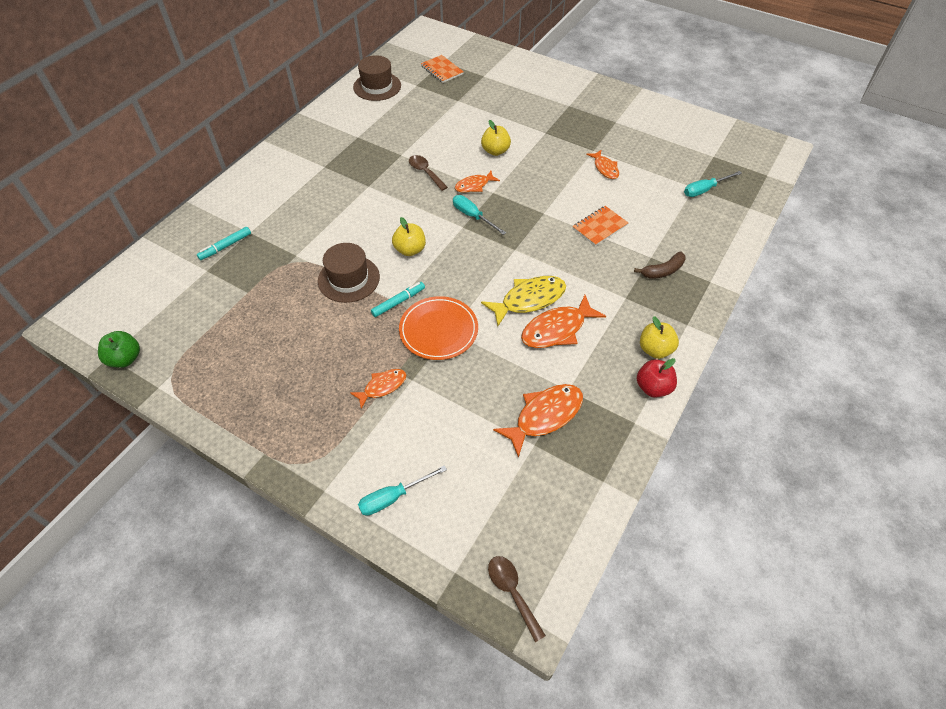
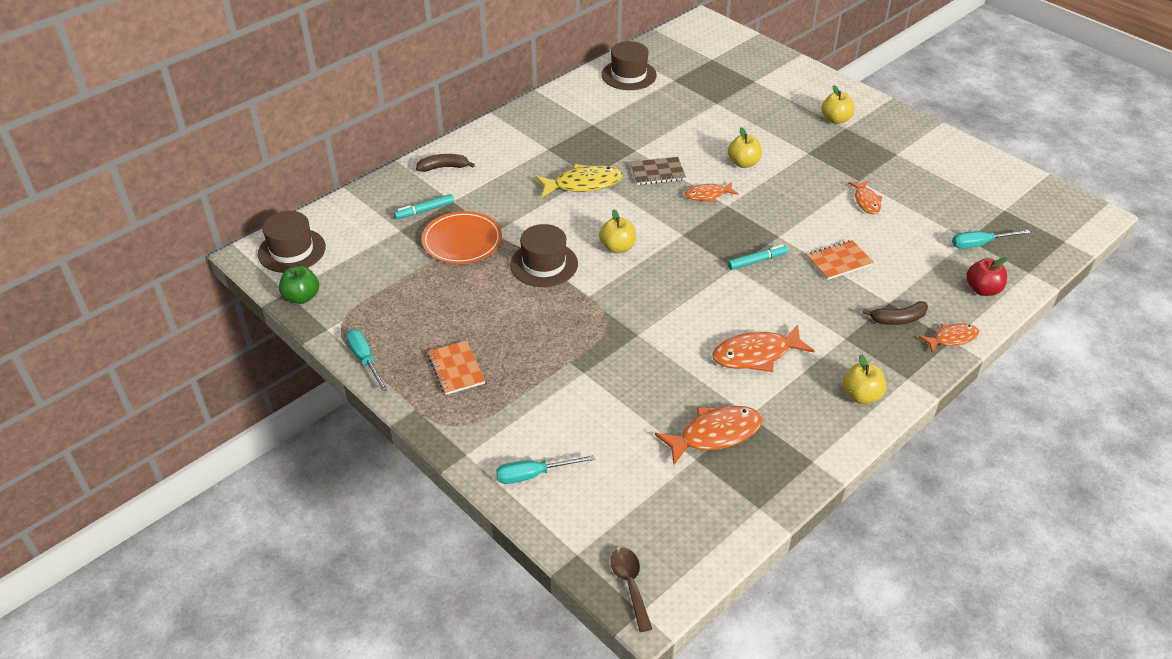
camera: 15 degrees right, 10 degrees down
orange fish [350,369,406,409] -> orange fish moved to [919,323,979,352]
turquoise marker [371,282,425,317] -> turquoise marker moved to [727,244,788,270]
orange plate [399,296,478,360] -> orange plate moved to [422,211,502,264]
brown spoon [409,155,448,191] -> brown notebook [630,157,686,185]
orange notebook [421,55,464,83] -> orange notebook moved to [428,340,485,395]
turquoise screwdriver [453,195,506,235] -> turquoise screwdriver moved to [346,329,388,392]
yellow fish [481,276,566,326] -> yellow fish moved to [535,164,622,198]
red apple [637,358,677,398] -> red apple moved to [966,257,1008,296]
none -> brown hat [258,211,326,273]
none -> brown banana [416,154,475,172]
none -> yellow apple [821,85,855,124]

